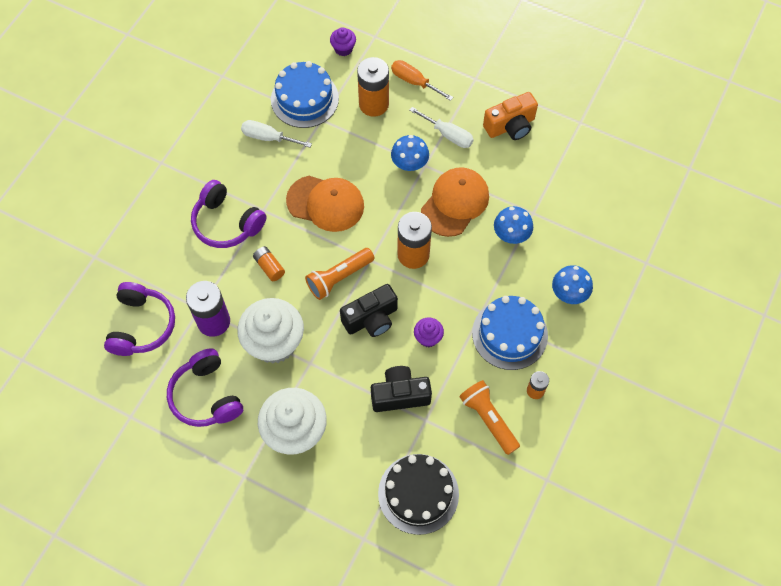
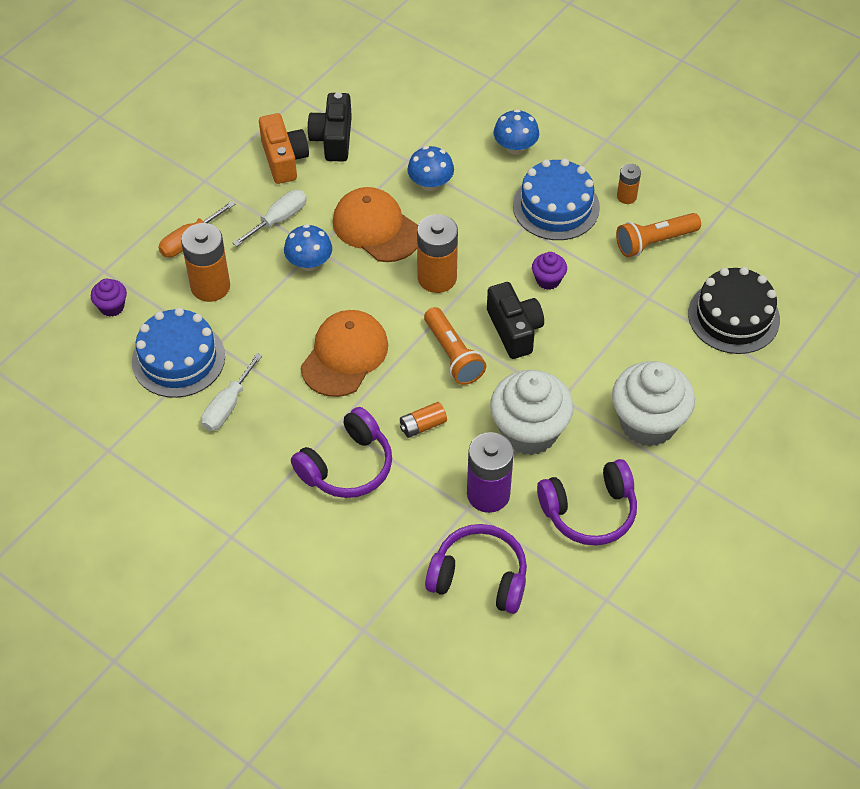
camera: 80 degrees left, 10 degrees down
black camera [371,366,432,412] -> black camera moved to [307,92,352,162]

